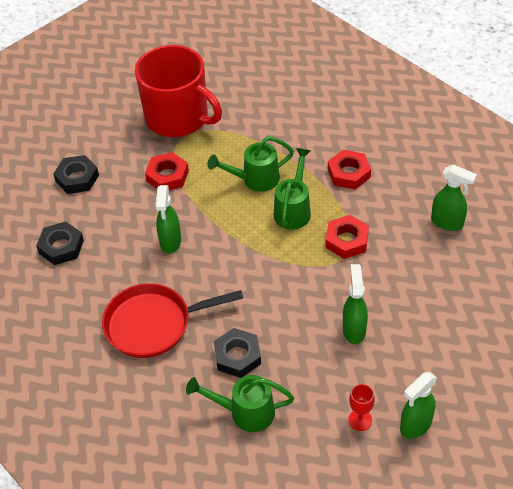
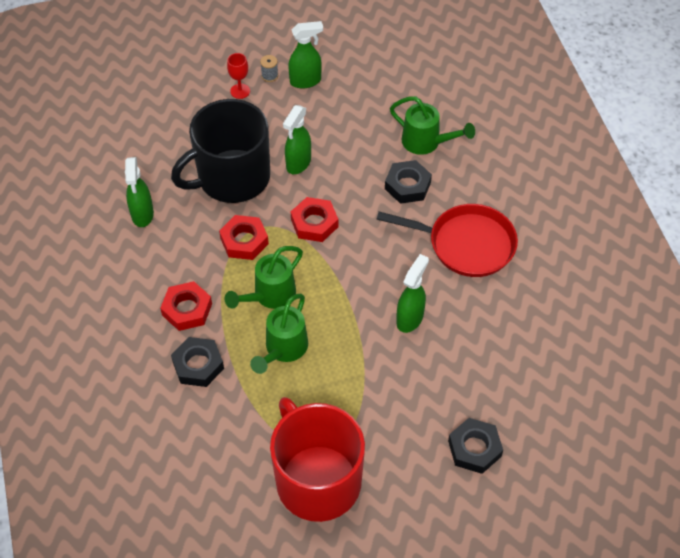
camera: 155 degrees left, 5 degrees up
black nut [36,221,84,265] -> black nut moved to [171,337,224,387]
red nut [145,152,189,190] -> red nut moved to [291,197,338,242]
green watering can [208,136,294,192] -> green watering can turned 105 degrees clockwise [250,294,308,374]
red goblet [348,384,375,431] -> red goblet moved to [227,53,250,99]
green spray bottle [431,165,477,231] -> green spray bottle turned 150 degrees counterclockwise [125,157,154,227]
none -> black mug [171,99,270,203]
none -> grey spool [260,55,278,82]

